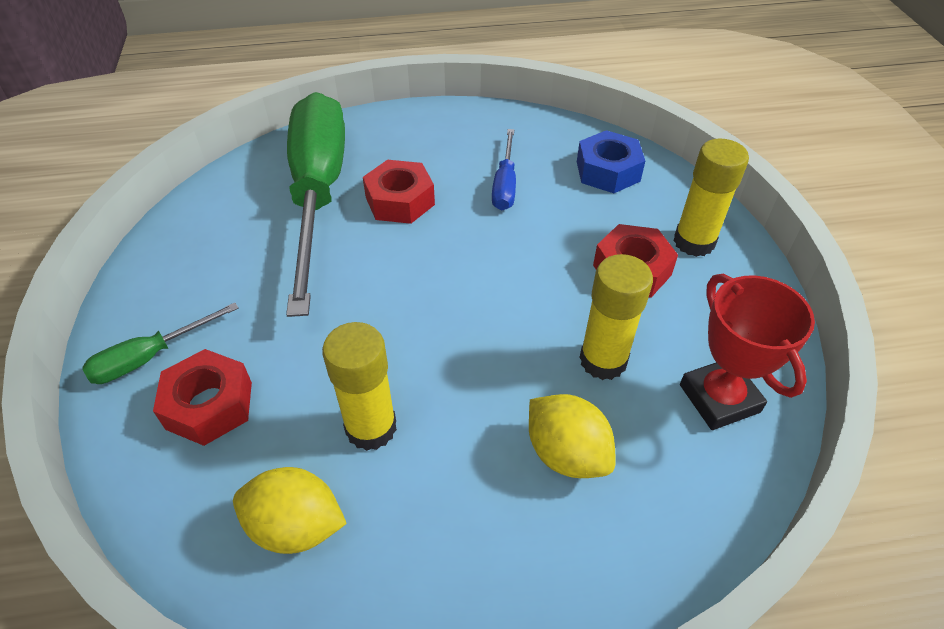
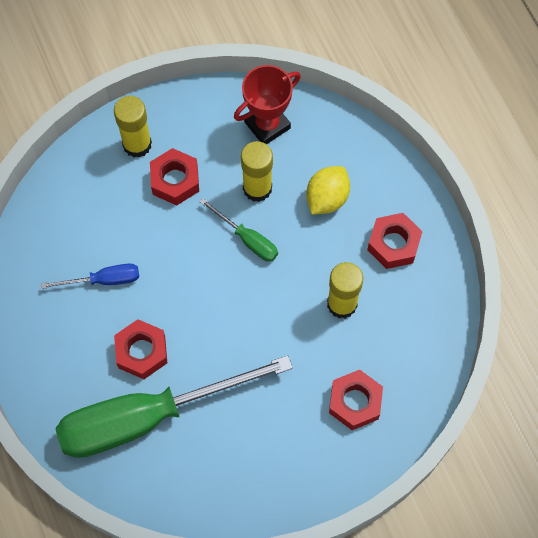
camera: 105 degrees left, 20 degrees up
green screwdriver [82,303,239,384] -> green screwdriver moved to [200,198,278,262]
yellow lemon [233,467,347,554] -> none
blue nut [577,130,645,193] -> none
none -> red nut [367,213,423,269]

